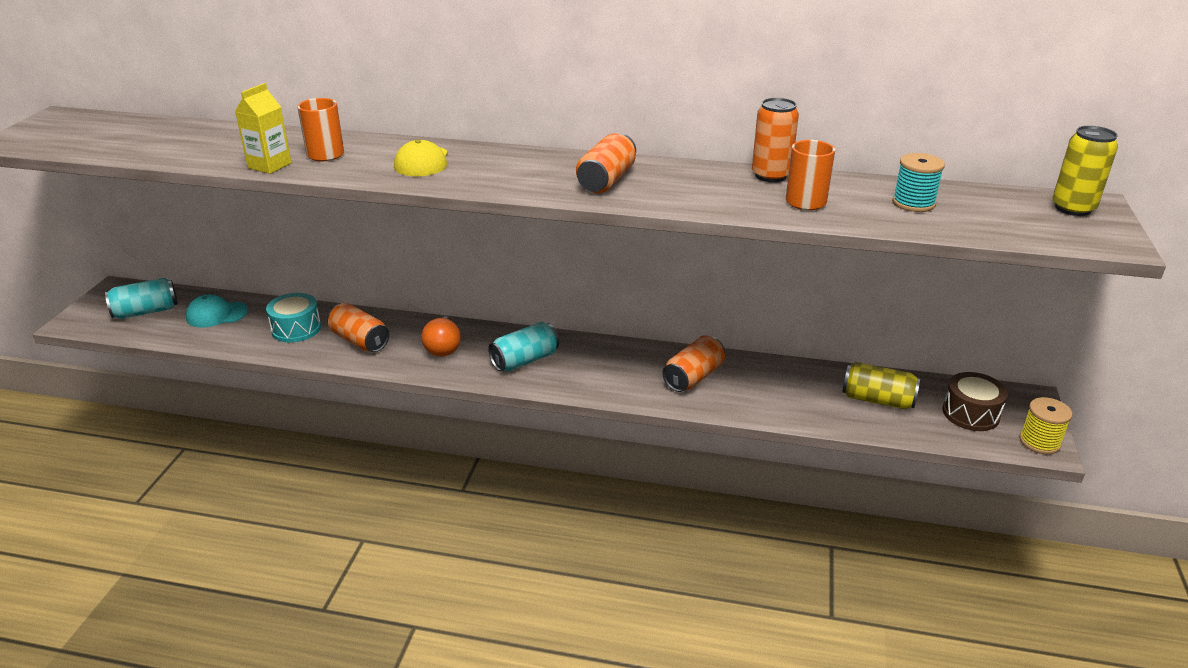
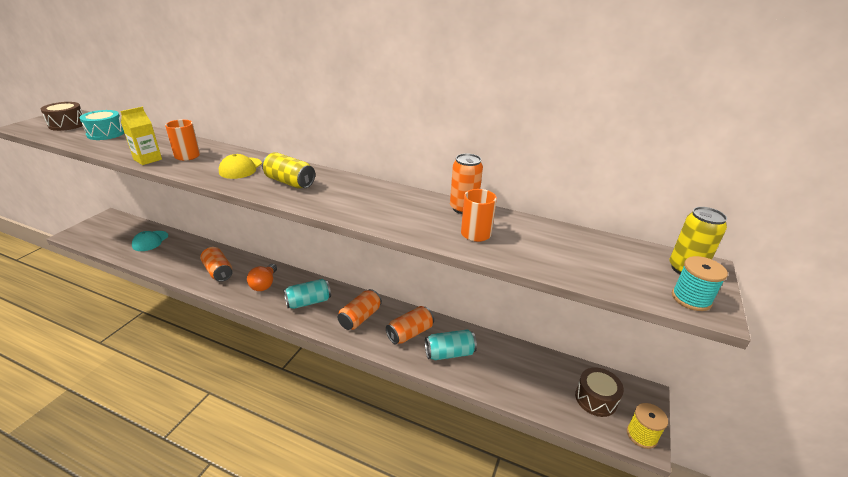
camera: 10 degrees right, 0 degrees up
turquoise can [105,278,178,319] -> turquoise can moved to [425,329,477,360]
turquoise cap [186,294,248,328] -> turquoise cap turned 75 degrees counterclockwise [132,231,168,251]
turquoise drum [266,293,321,343] -> turquoise drum moved to [79,110,124,140]
orange can [576,133,636,193] -> orange can moved to [338,289,382,330]
yellow can [842,362,920,409] -> yellow can moved to [262,152,315,189]
turquoise spool [892,153,945,212] -> turquoise spool moved to [672,256,728,311]
none -> brown drum [41,102,83,131]

